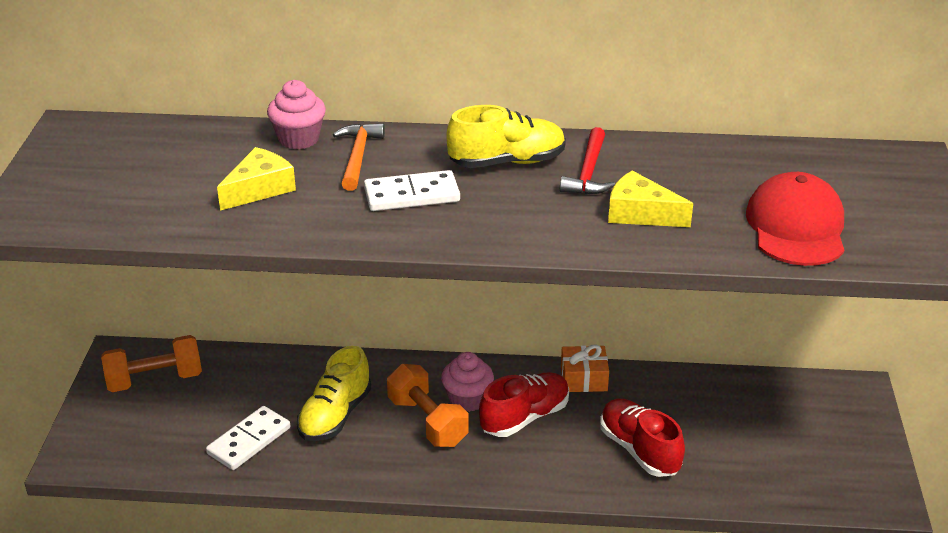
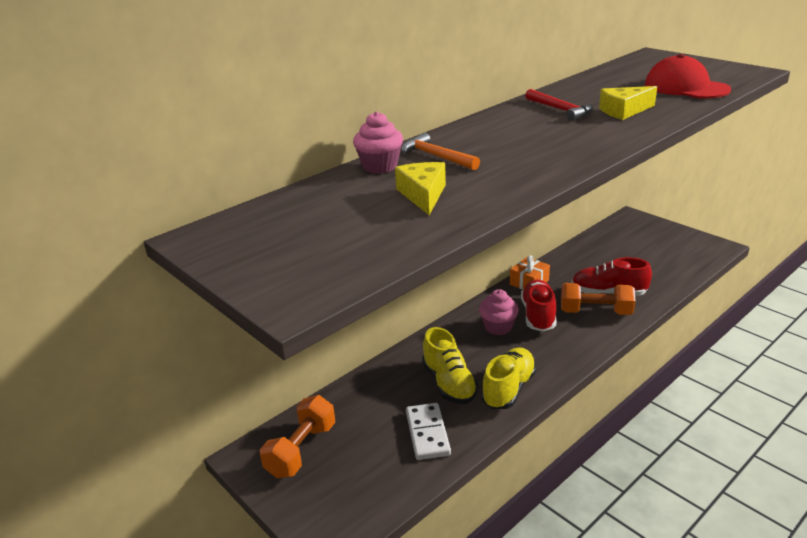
camera: 45 degrees left, 5 degrees down
white domino [364,170,460,211] -> none
orange dumbbell [387,364,469,447] -> orange dumbbell moved to [561,283,635,315]
yellow shoe [447,105,566,168] -> yellow shoe moved to [481,347,537,409]

